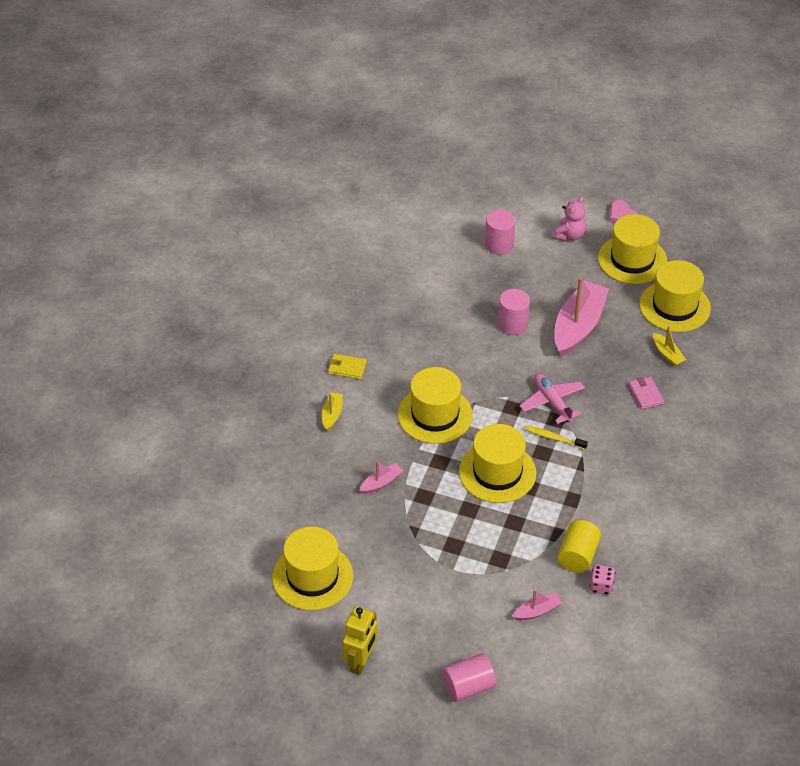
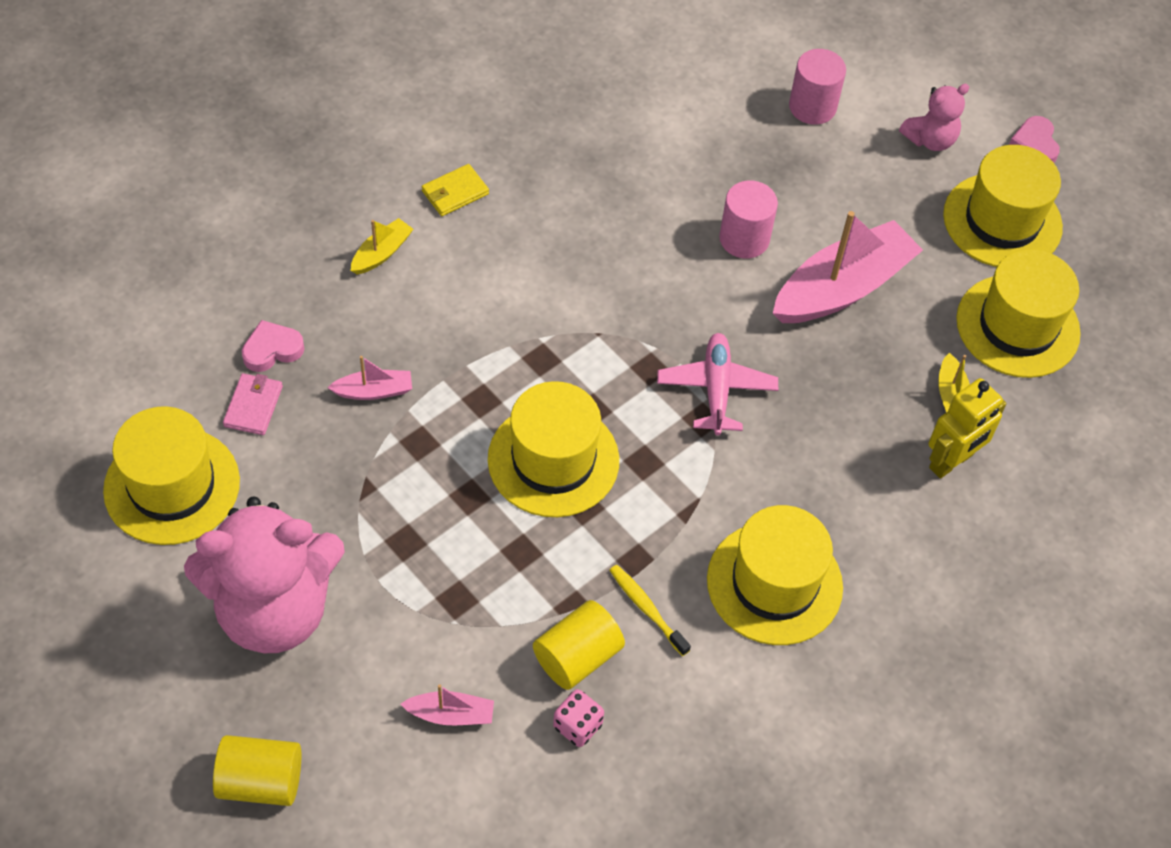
camera: 25 degrees right, 10 degrees up
yellow wallet [328,354,367,379] -> yellow wallet turned 75 degrees counterclockwise [422,164,489,216]
yellow robot [342,606,378,675] -> yellow robot moved to [928,378,1006,479]
yellow hat [398,367,473,444] -> yellow hat moved to [707,505,843,645]
pink cylinder [442,653,496,702] -> yellow cylinder [213,735,301,806]
yellow toothbrush [525,426,588,450] -> yellow toothbrush moved to [609,565,691,656]
pink wallet [628,377,664,409] -> pink wallet moved to [223,373,283,435]
none -> pink teddy bear [184,497,345,653]
none -> pink heart [242,320,304,372]

